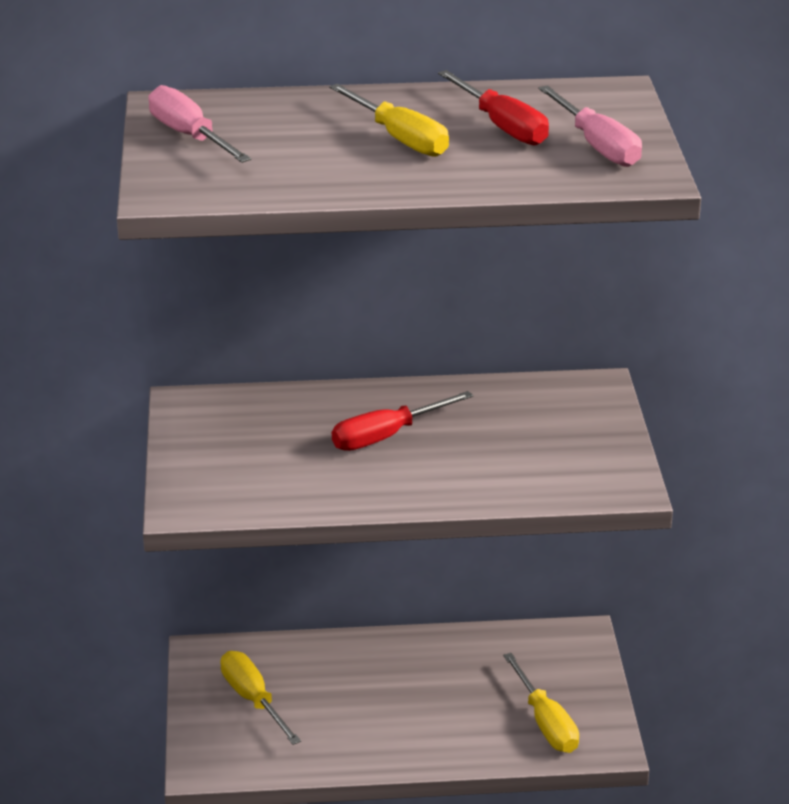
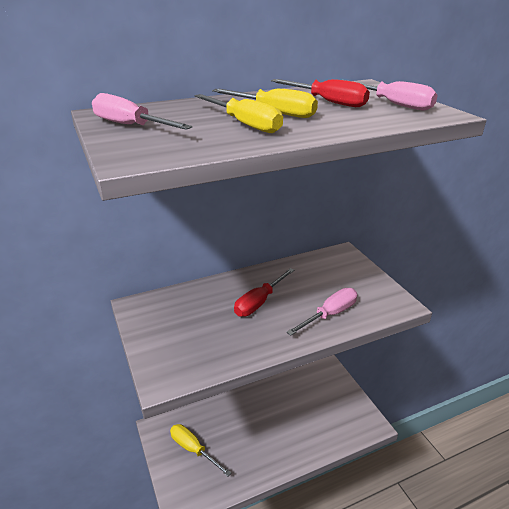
camera: 20 degrees left, 0 degrees up
yellow screwdriver [503,653,579,753] -> yellow screwdriver moved to [194,94,283,133]
none -> pink screwdriver [286,288,357,336]

